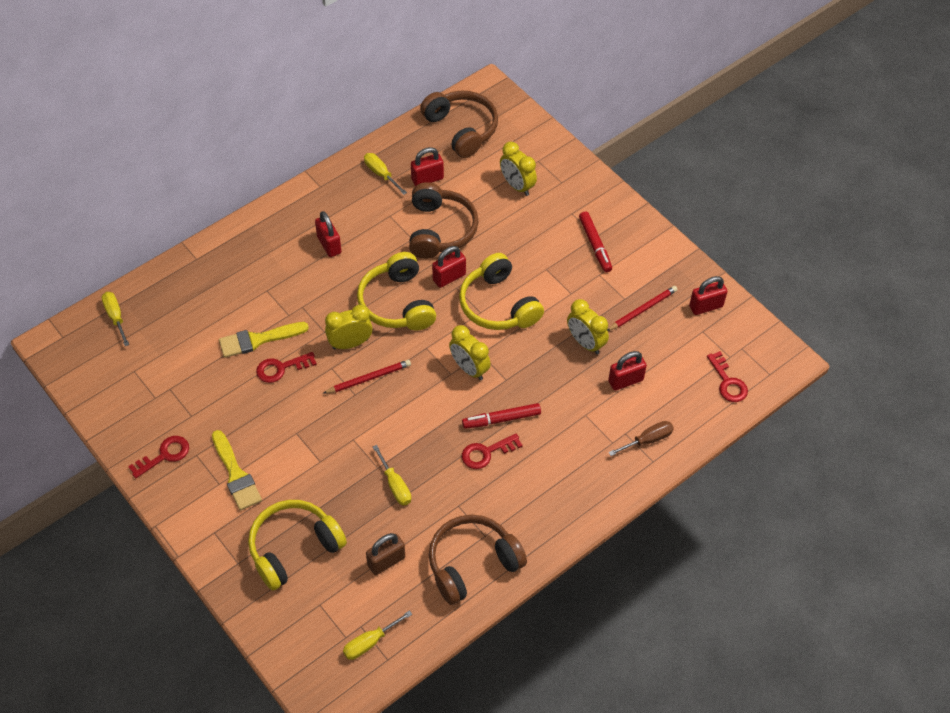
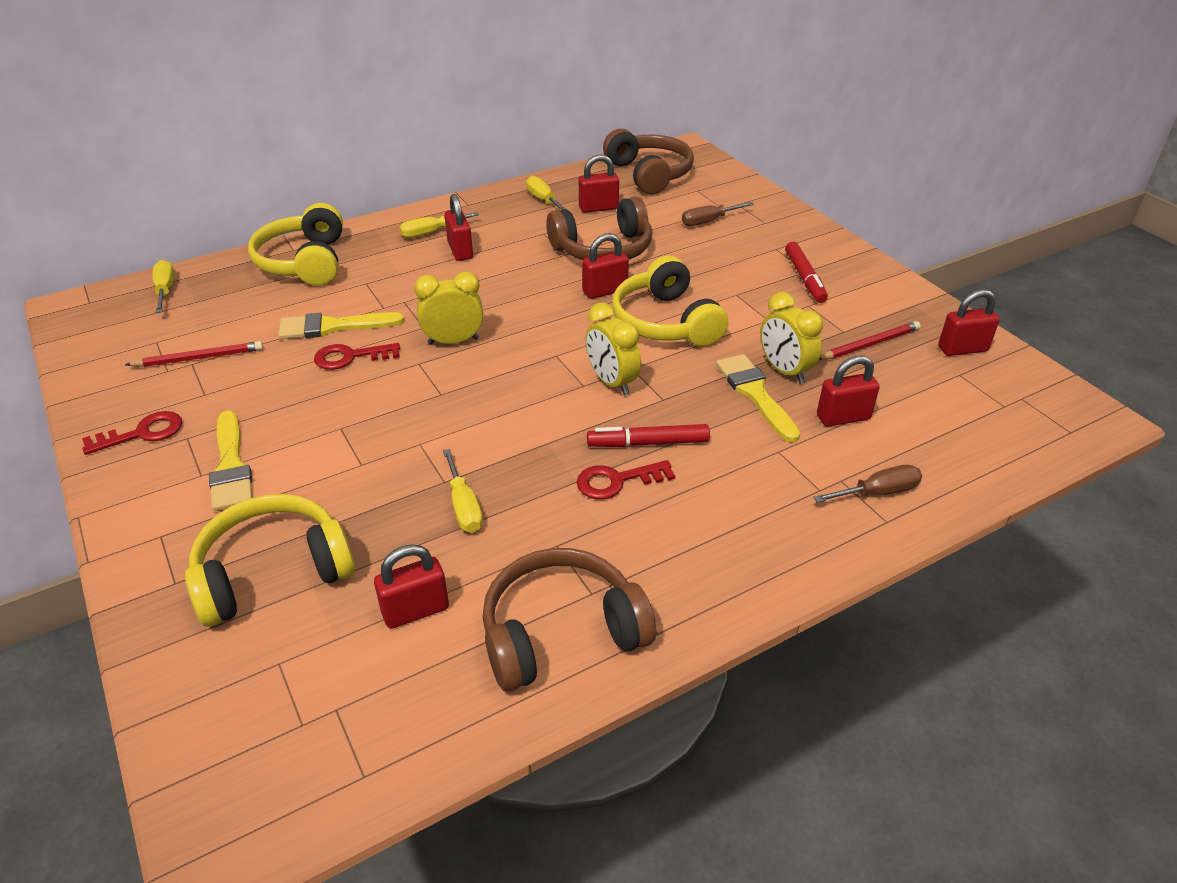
camera: 10 degrees right, 15 degrees down
red pencil [323,360,411,394] -> red pencil moved to [125,341,263,367]
yellow screwdriver [343,610,412,660] -> yellow screwdriver moved to [399,212,479,238]
yellow headphones [357,252,436,330] -> yellow headphones moved to [248,203,343,286]
brown padlock [366,533,405,575] -> red padlock [374,544,449,629]
brown headphones [409,182,479,259] -> brown headphones turned 60 degrees clockwise [547,197,652,260]
yellow clock [500,142,537,196] -> brown screwdriver [682,202,754,226]
red key [707,351,748,402] -> none
none -> yellow brush [716,354,800,442]

